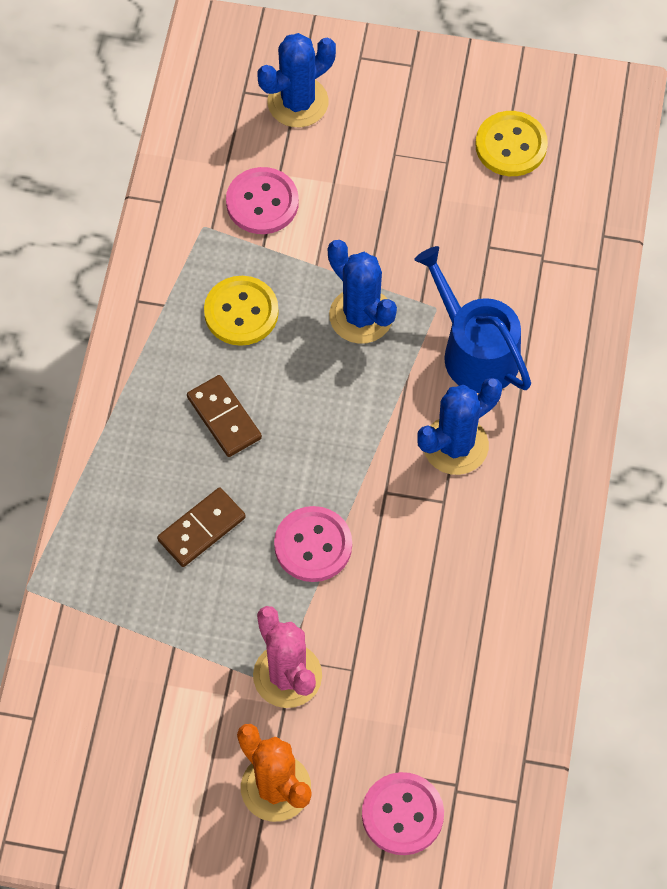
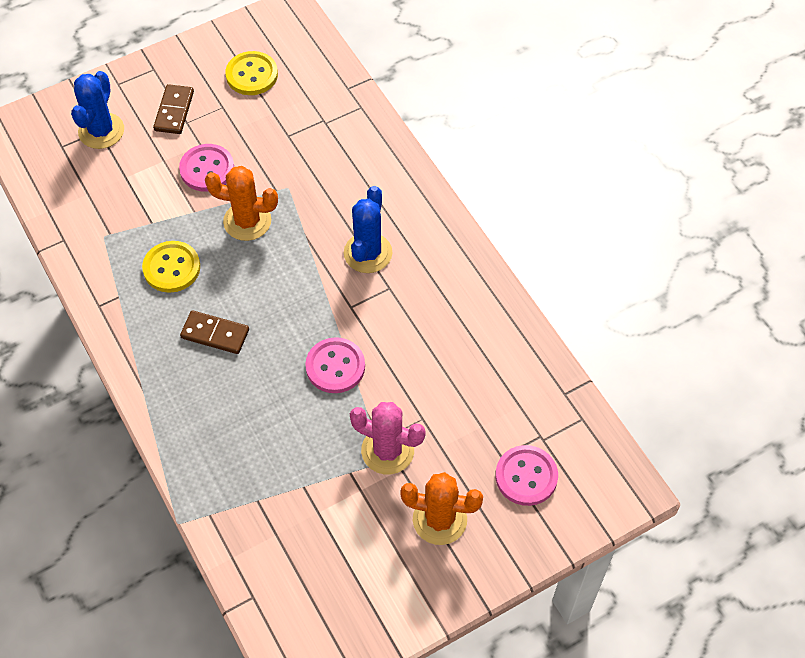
camera: 40 degrees left, 5 degrees down
brown domino [157,487,246,567] -> brown domino moved to [153,84,194,134]
pink button [226,167,299,234] -> pink button moved to [179,144,234,192]
blue cactus [328,240,397,344] -> orange cactus [205,166,278,241]
blue watering can [414,246,531,393] -> none

